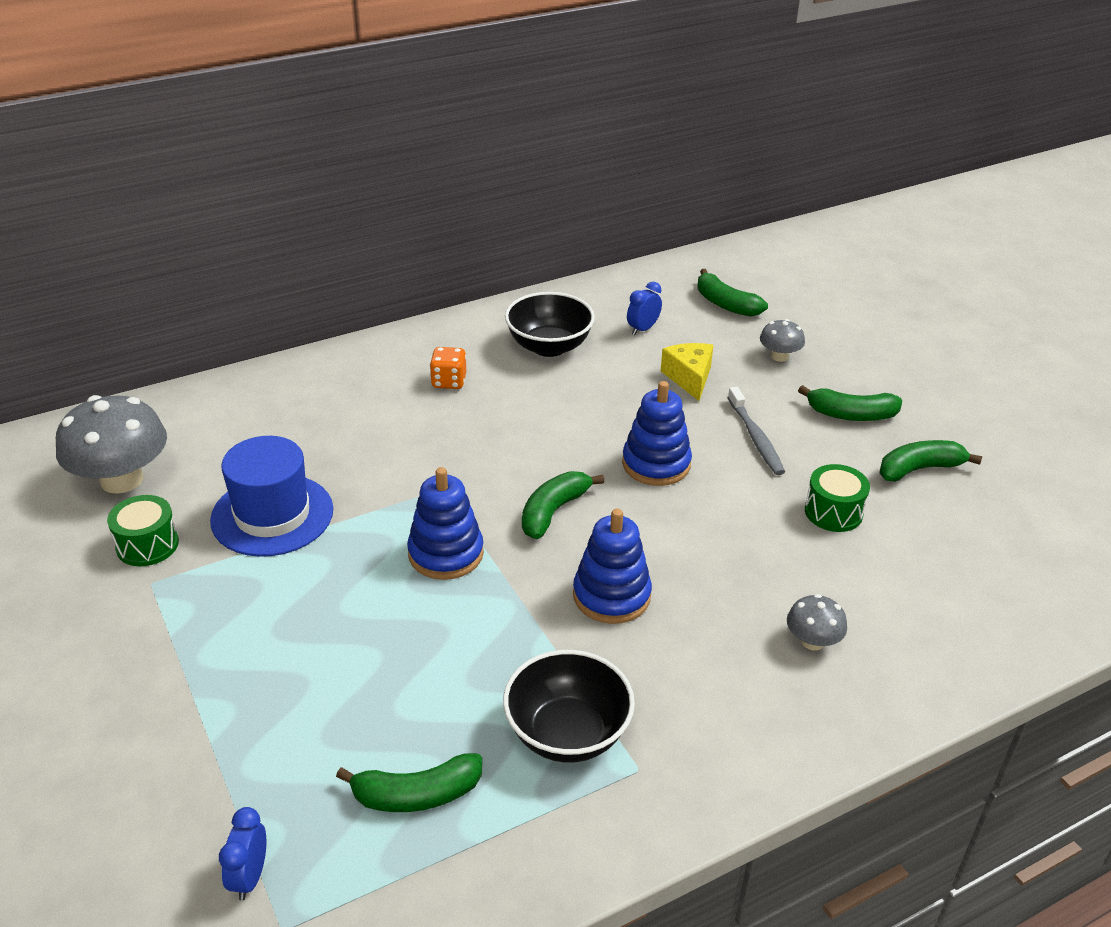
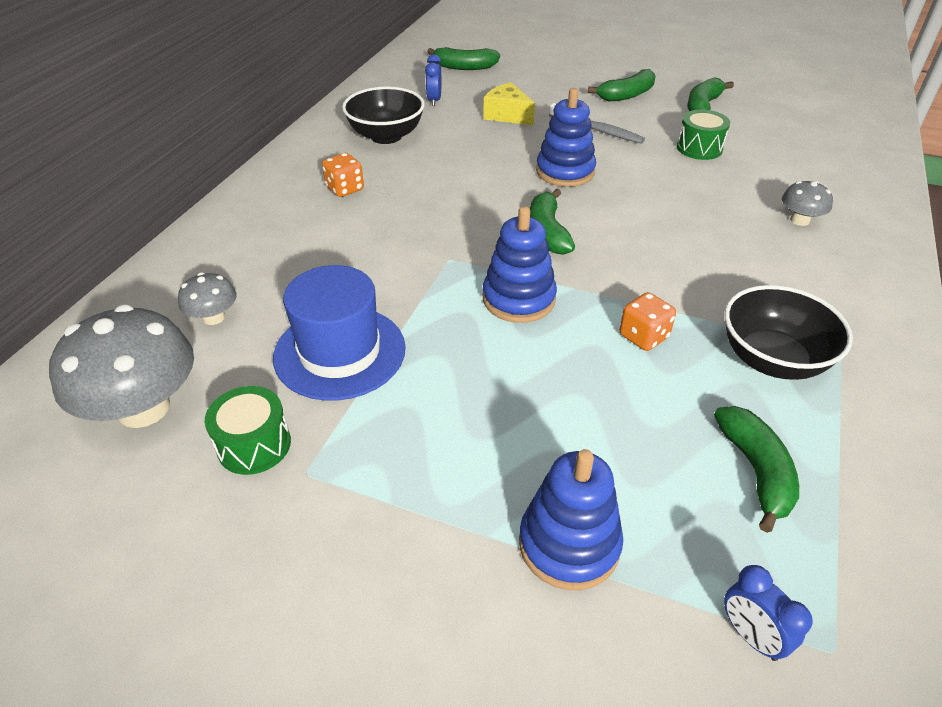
camera: 40 degrees left, 5 degrees up
green banana [336,753,482,812] -> green banana turned 45 degrees counterclockwise [714,406,799,533]
blue stacking toy [573,508,652,624] -> blue stacking toy moved to [519,449,623,590]
grey mushroom [760,319,805,362] -> grey mushroom moved to [178,272,237,325]
none -> orange dice [619,292,676,351]

